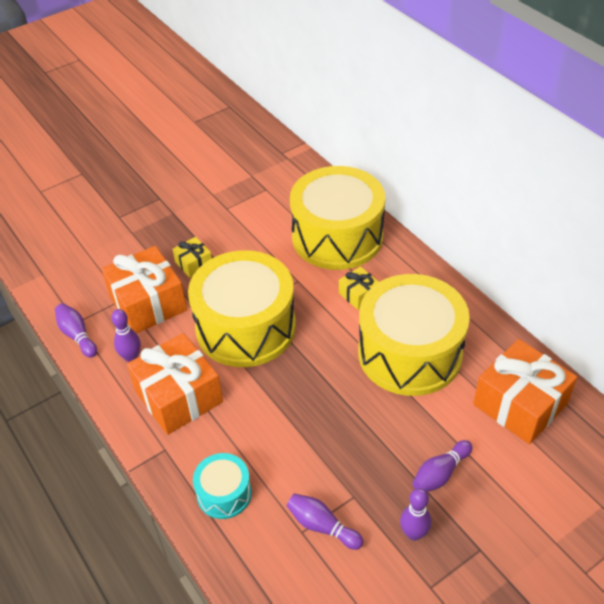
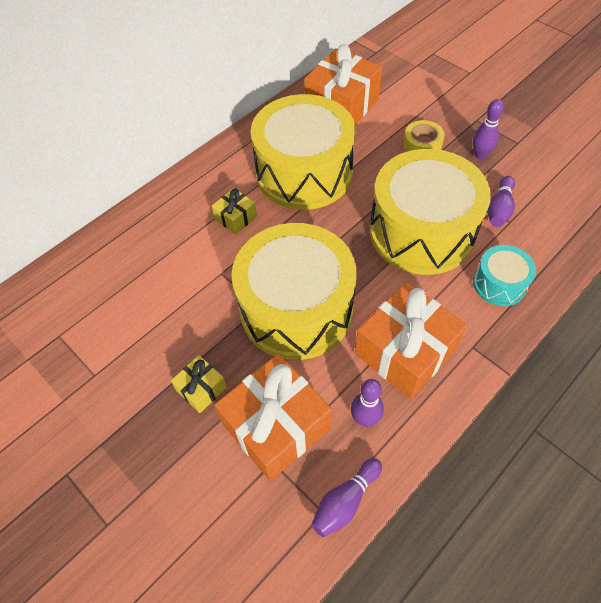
camera: 100 degrees left, 10 degrees up
yellow drum [290,166,385,270] -> yellow drum moved to [370,149,491,275]
purple bowling pin [413,440,472,492] -> yellow tape [403,120,445,152]

